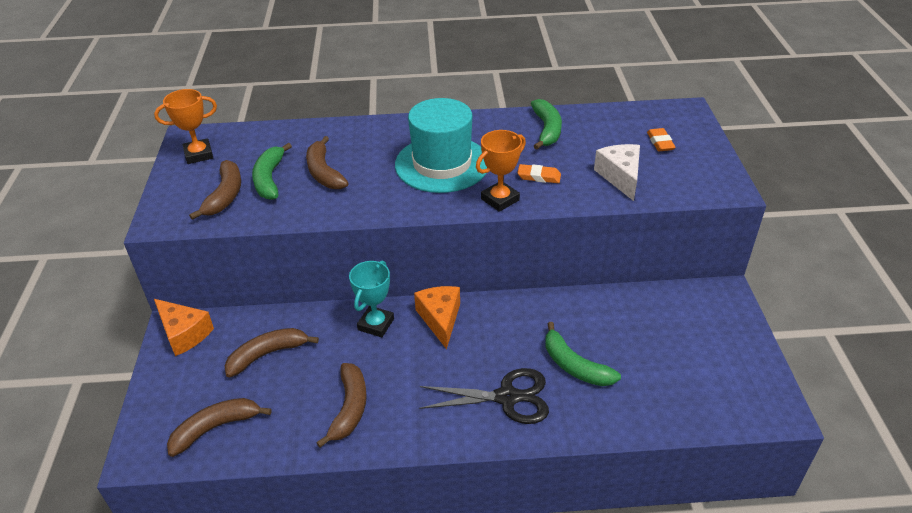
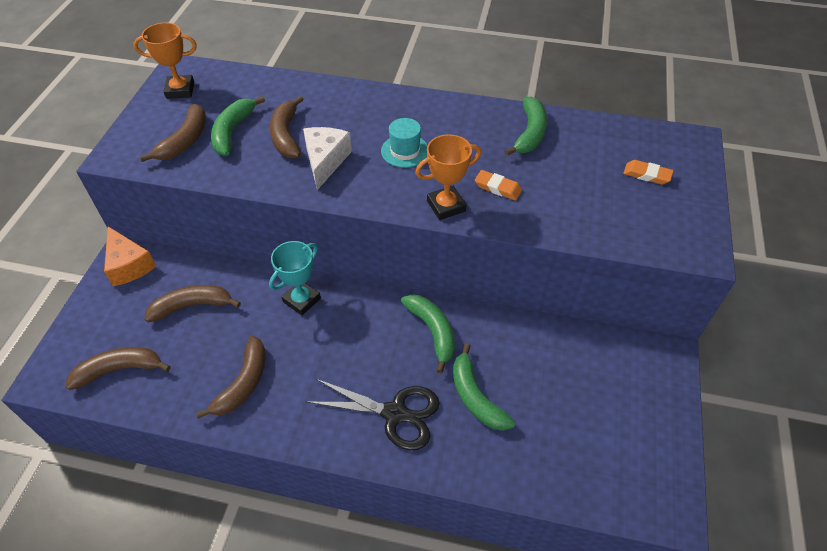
camera: 15 degrees right, 10 degrees up
turquoise hat [395,98,487,193] -> turquoise hat [381,118,427,168], size x0.48
orange cheese [414,286,460,349] -> none
white cheese [594,144,640,201] -> white cheese moved to [303,127,352,190]
orange eraser [647,128,676,151] -> orange eraser turned 75 degrees counterclockwise [623,160,673,185]
none -> green banana [401,294,455,373]

